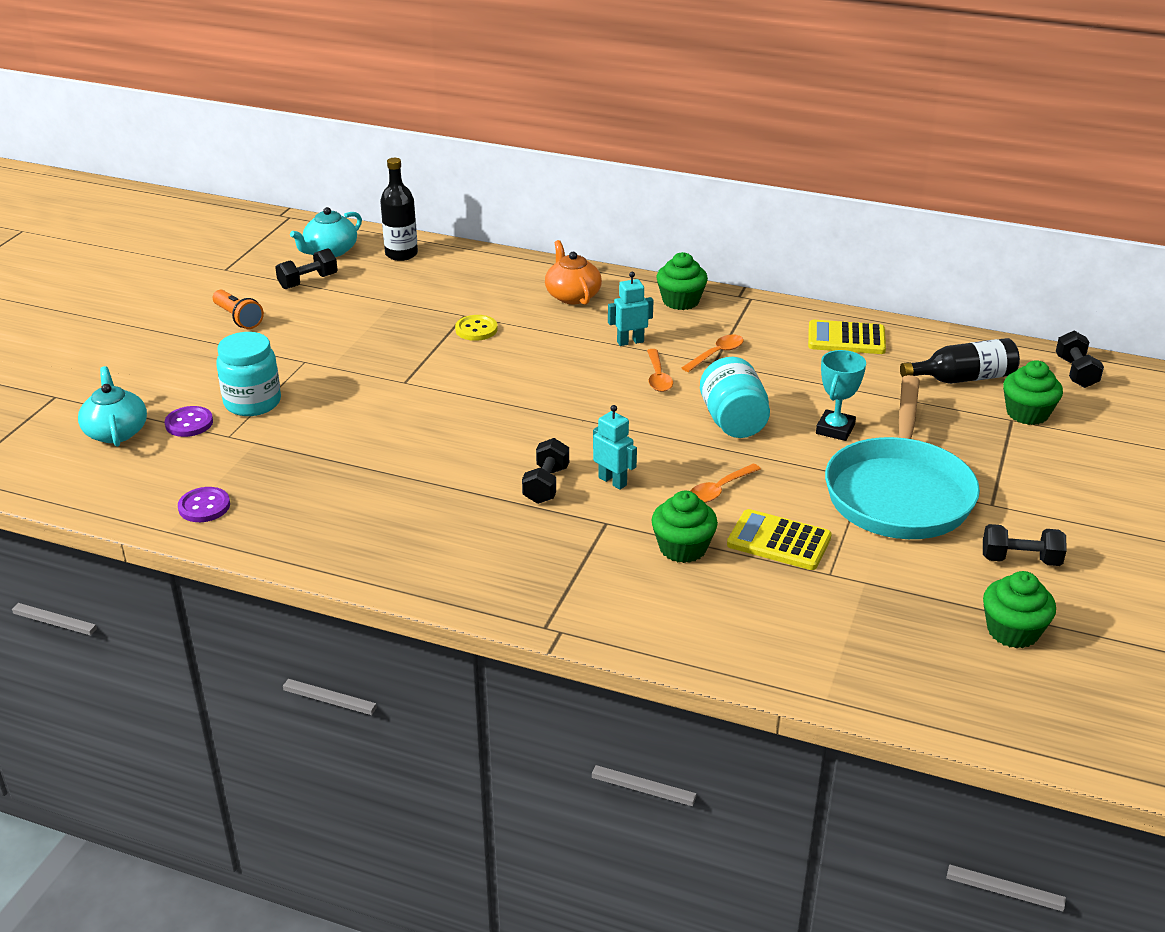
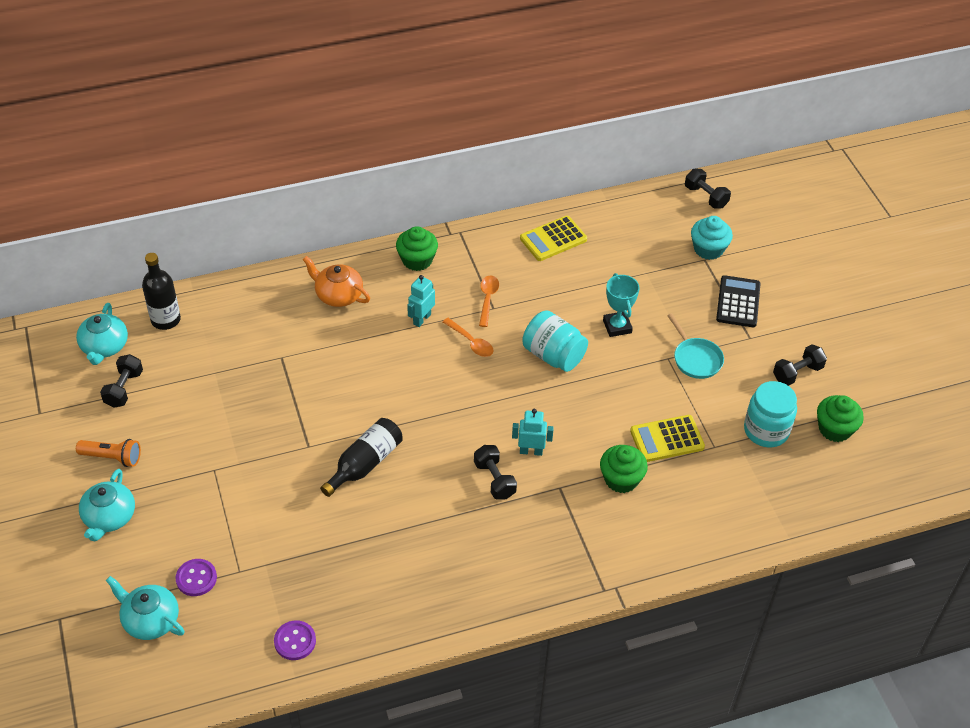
camera: 40 degrees left, 15 degrees up
turquoise jar [216,332,281,416] -> turquoise jar moved to [744,381,797,447]
yellow button [455,315,498,341] -> none
orange spoon [691,464,761,503] -> none
turquoise pan [825,375,980,539] -> turquoise pan [667,313,724,379], size x0.47
black bottle [900,338,1020,384] -> black bottle moved to [320,418,403,497]
green cupcake [1003,360,1063,425] -> turquoise cupcake [691,216,733,260]
none -> turquoise teapot [79,469,135,541]
none -> black calculator [716,275,761,327]

